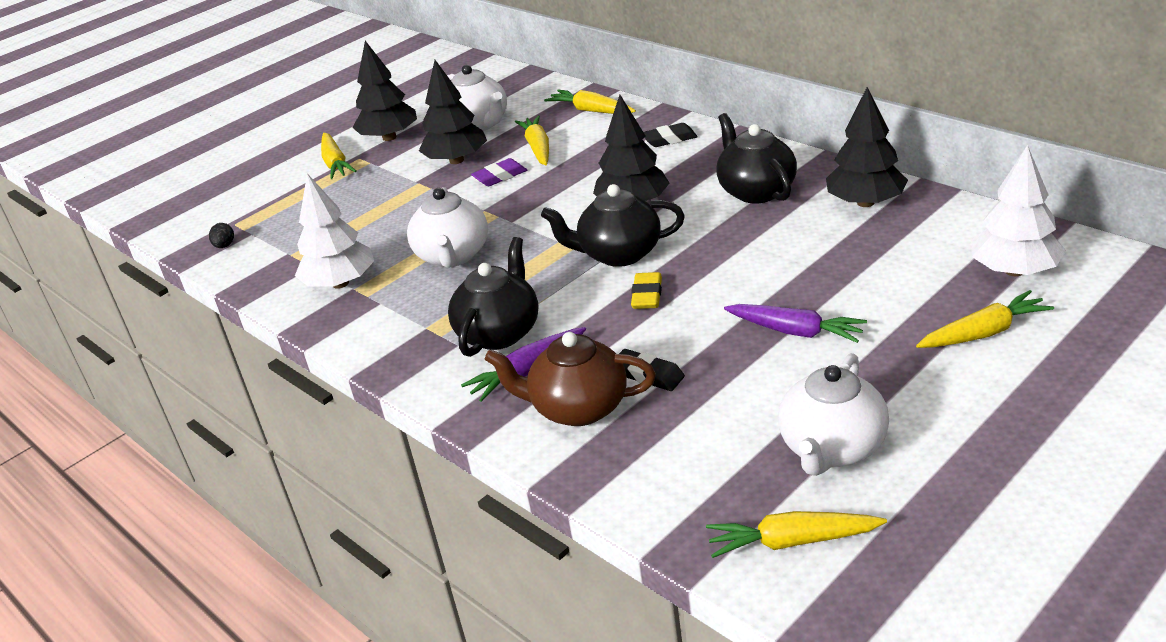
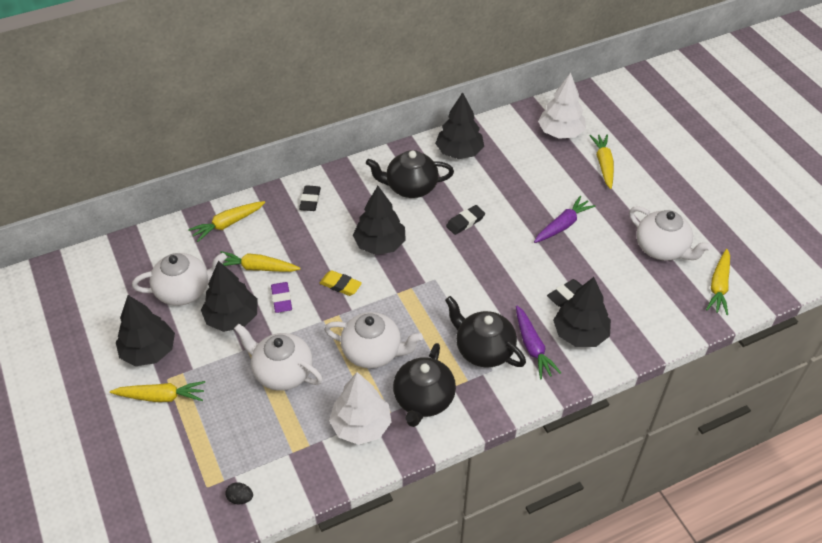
camera: 75 degrees left, 15 degrees up
brown teapot [485,332,656,426] -> black tree [553,277,611,347]
black teapot [541,184,685,267] -> black teapot moved to [393,343,456,427]
yellow eraser [631,272,662,309] -> yellow eraser moved to [320,270,362,296]
none -> white teapot [234,324,323,391]
none -> black eraser [446,205,485,235]

